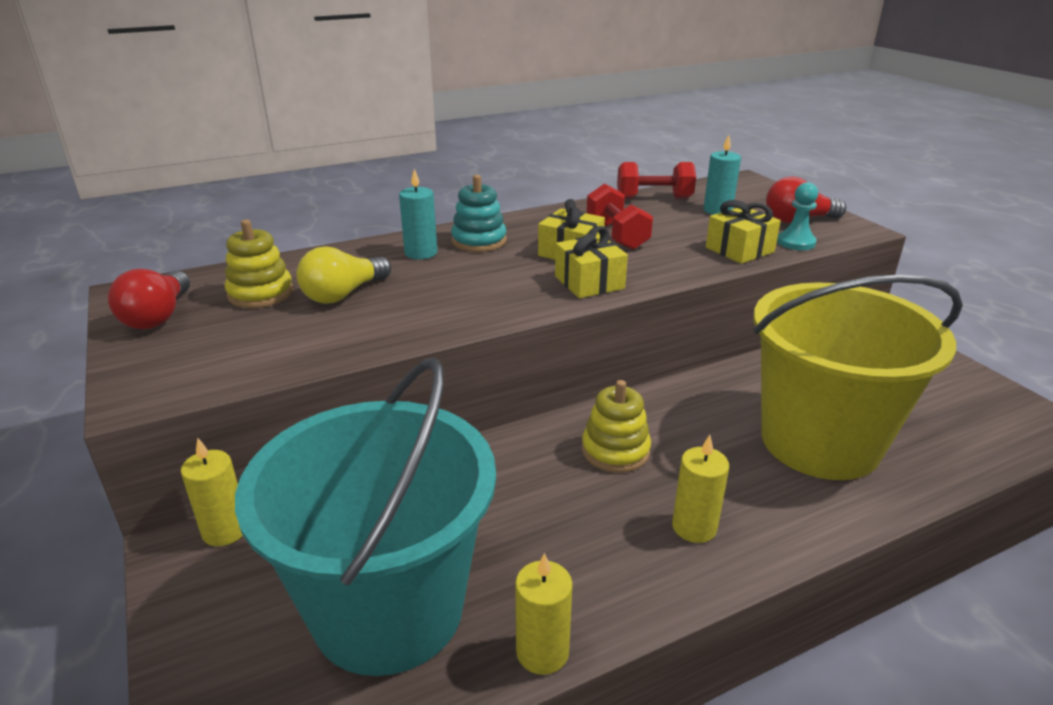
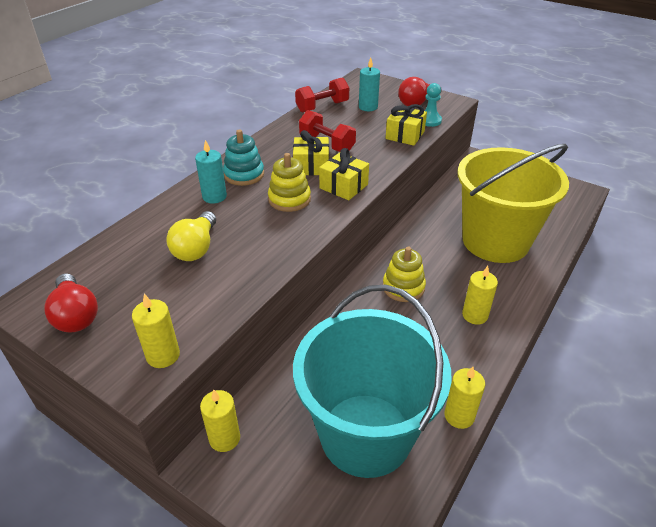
camera: 30 degrees left, 10 degrees up
yellow stacking toy [225,220,293,308] -> yellow stacking toy moved to [268,153,311,212]
none -> yellow candle [132,294,180,368]

